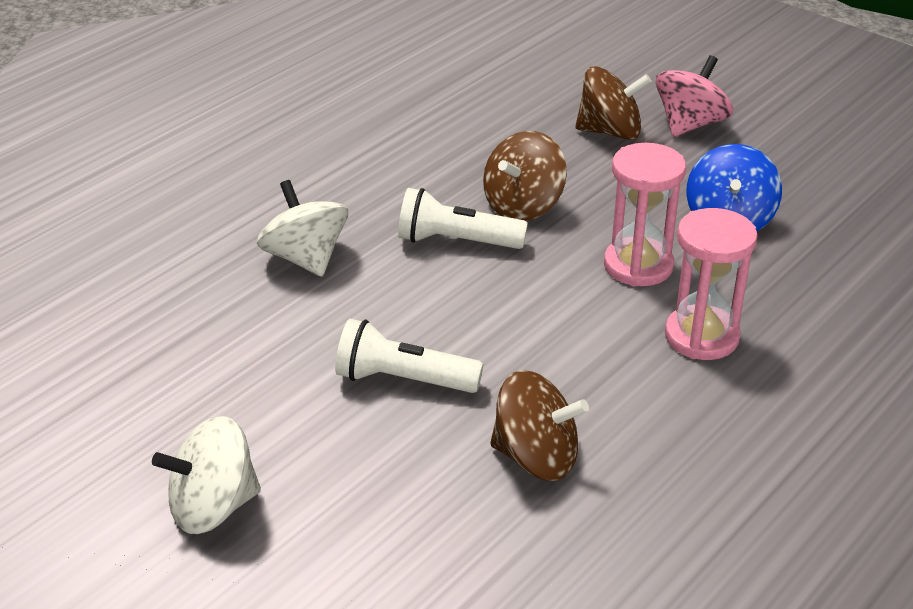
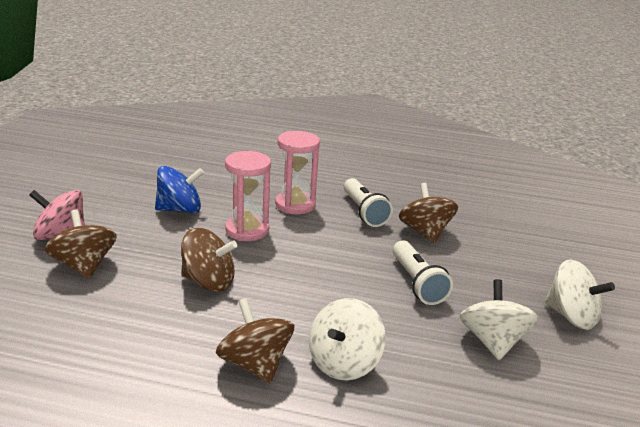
camera: 120 degrees left, 10 degrees down
white flashlight [398,188,528,249] -> white flashlight moved to [344,178,393,227]
none -> brown spinning top [216,298,294,383]
none -> white spinning top [459,279,538,360]

